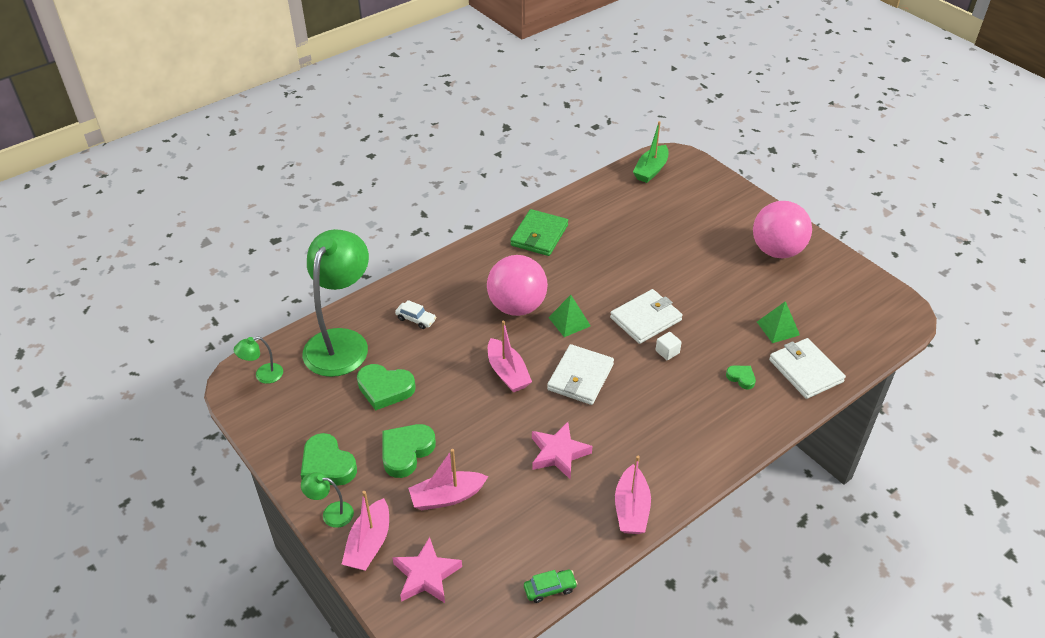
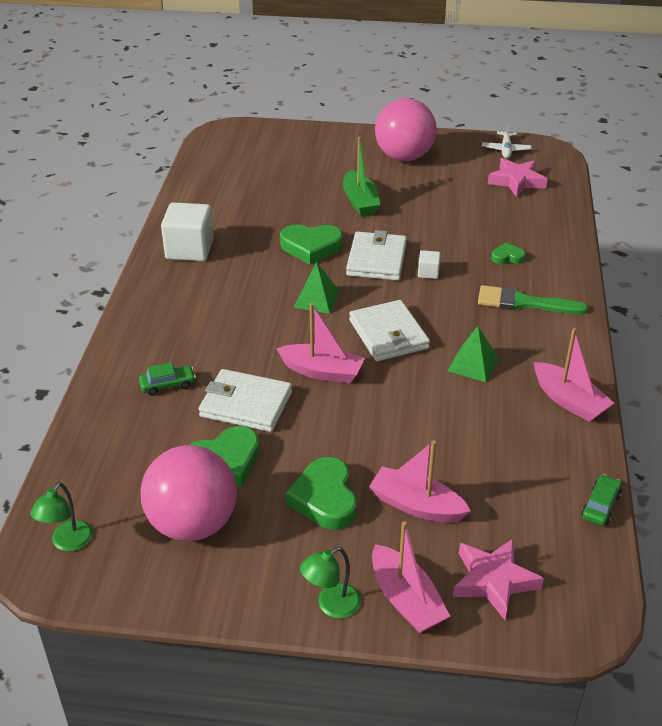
camera: 45 degrees left, 5 degrees down
green heart [301,433,357,486] -> green heart moved to [280,224,343,265]
green lamp [302,229,369,377] -> none
white car [395,300,436,329] -> green car [139,362,196,396]
pink boat [408,449,488,510] -> pink boat turned 90 degrees clockwise [369,440,471,523]
pink ball [487,255,548,316] -> pink ball moved to [141,445,237,541]
green wallet [510,209,568,256] -> white cube [161,202,214,261]
pink star [532,422,592,479] -> pink star moved to [488,158,547,197]
green boat [633,121,669,183] -> green boat moved to [343,137,380,216]
green pyramid [757,301,800,343] -> green pyramid moved to [448,326,499,382]
white wallet [769,338,846,399] -> white wallet moved to [199,369,292,432]
none -> green brush [478,285,588,314]
none -> white plane [482,122,532,159]

